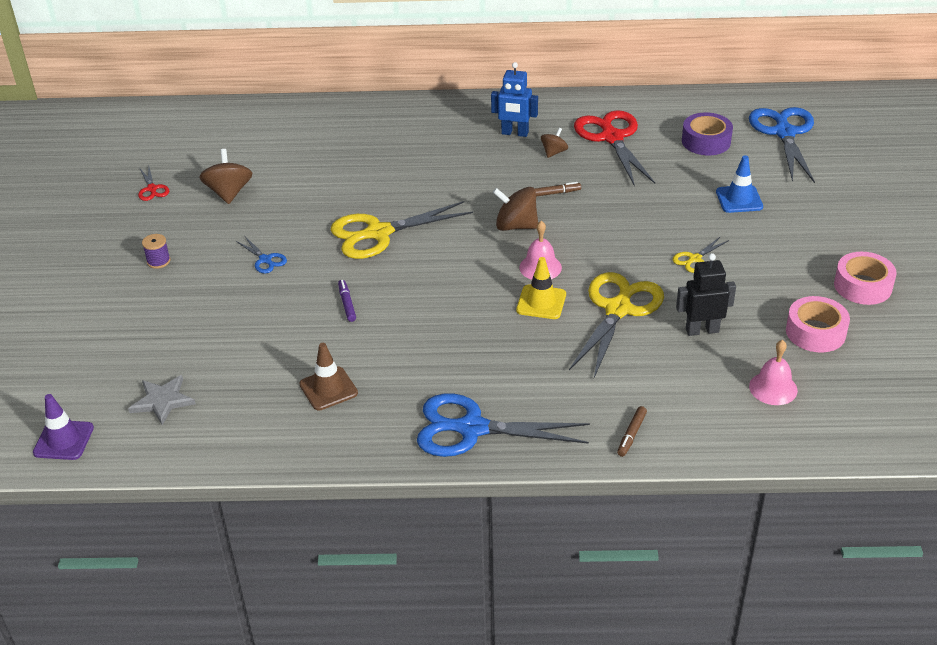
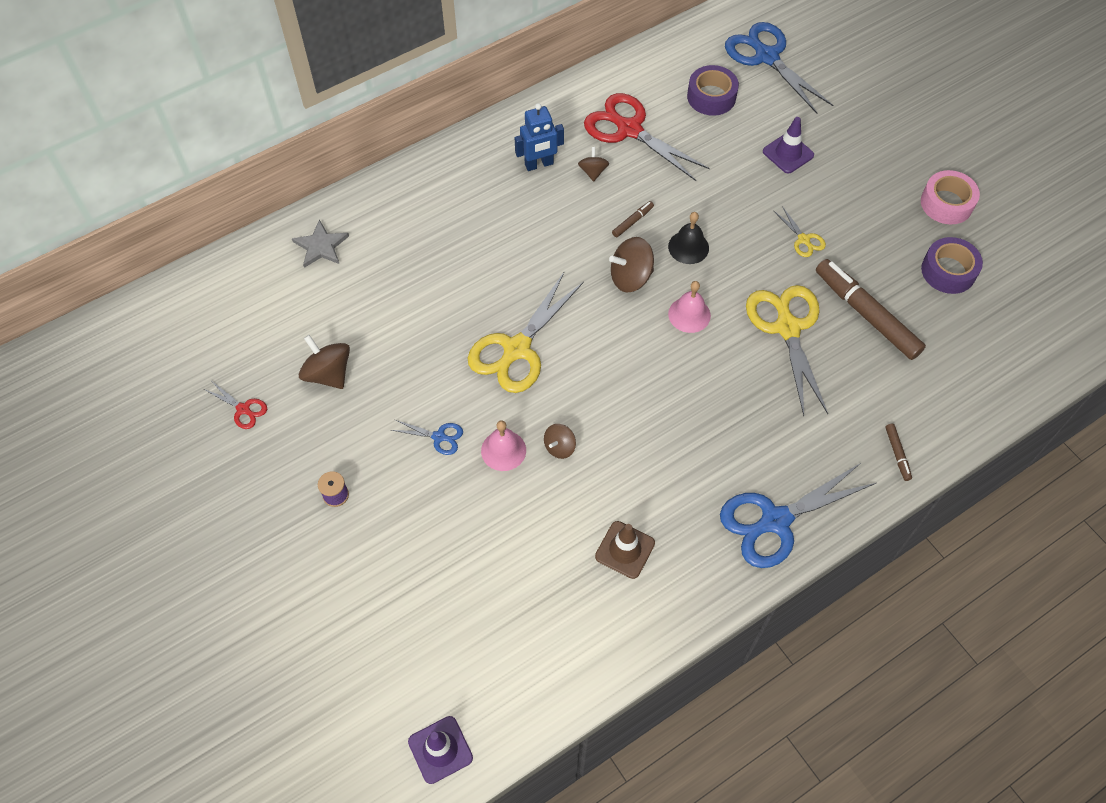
camera: 35 degrees left, 20 degrees up
grey star [128,375,196,425] -> grey star moved to [292,220,349,268]
purple marker [338,280,356,322] -> brown spinning top [544,424,576,459]
yellow traffic cone [516,257,566,319] -> none
yellow scissors [673,236,729,273] -> yellow scissors turned 45 degrees counterclockwise [774,206,826,257]
black robot [676,253,736,336] -> brown marker [816,259,926,360]
blue traffic cone [716,155,763,213] -> purple traffic cone [763,117,814,173]
pink bell [749,340,798,405] -> pink bell moved to [481,420,526,471]
pink tape [786,296,850,352] -> purple tape [921,237,983,294]
none -> black bell [668,212,709,264]

